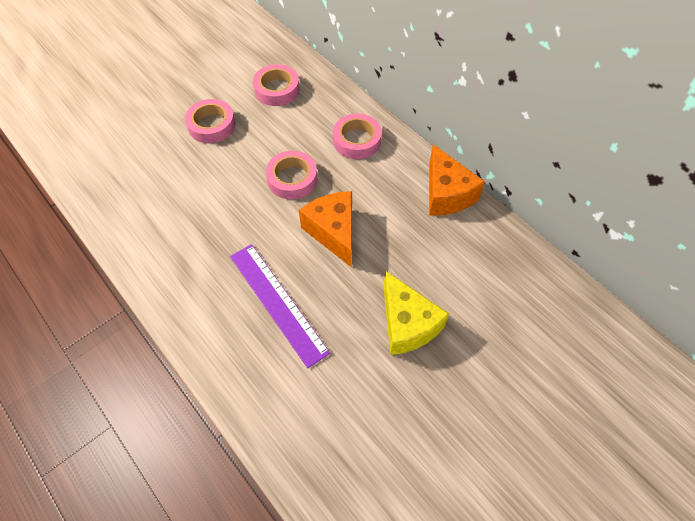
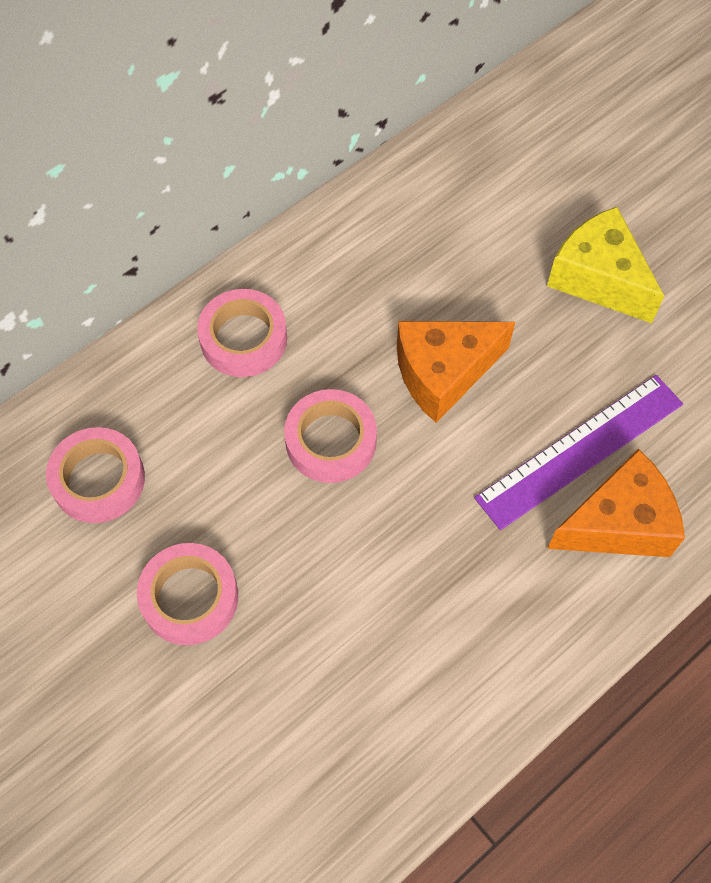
camera: 90 degrees left, 5 degrees up
yellow cheese [383,271,449,355] -> yellow cheese turned 105 degrees counterclockwise [547,207,664,323]
orange cheese [429,144,485,216] -> orange cheese moved to [547,448,685,557]

